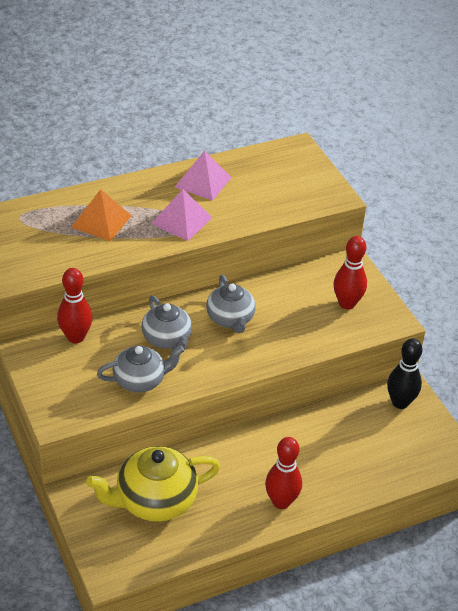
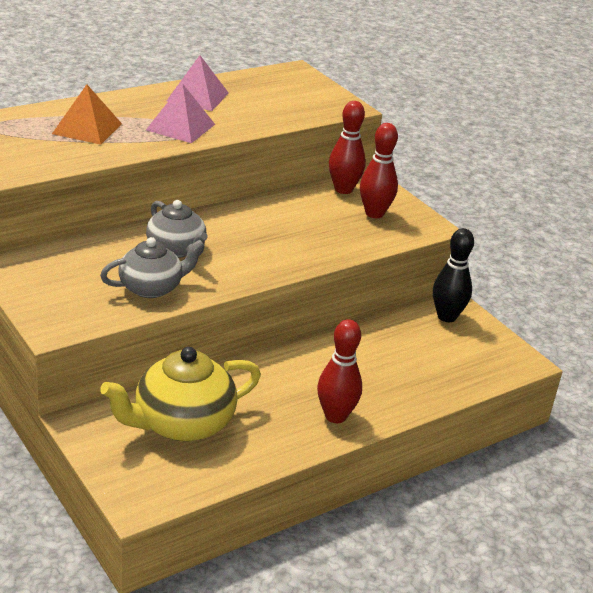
camera: 10 degrees left, 10 degrees down
red bowling pin [57,268,93,343] -> red bowling pin moved to [329,101,366,194]
grey teapot [206,275,256,333] -> none

